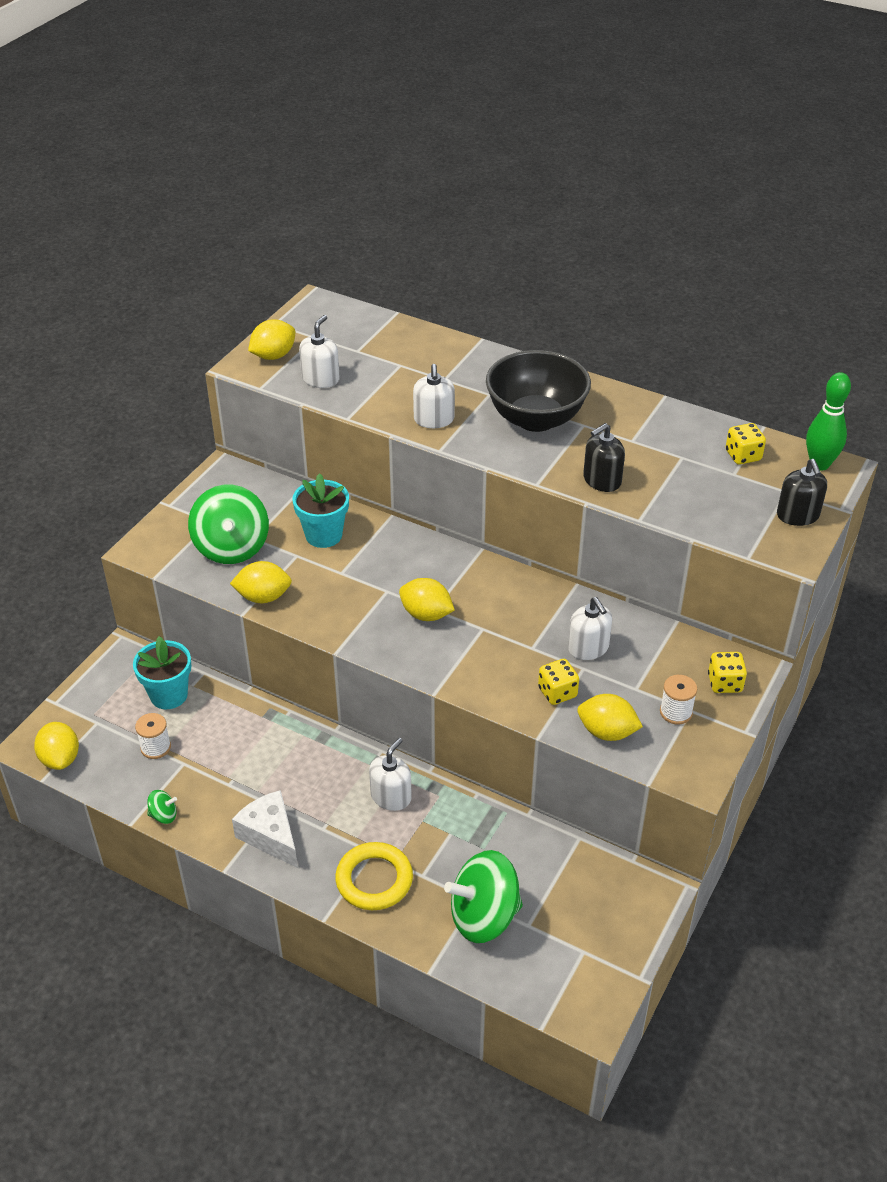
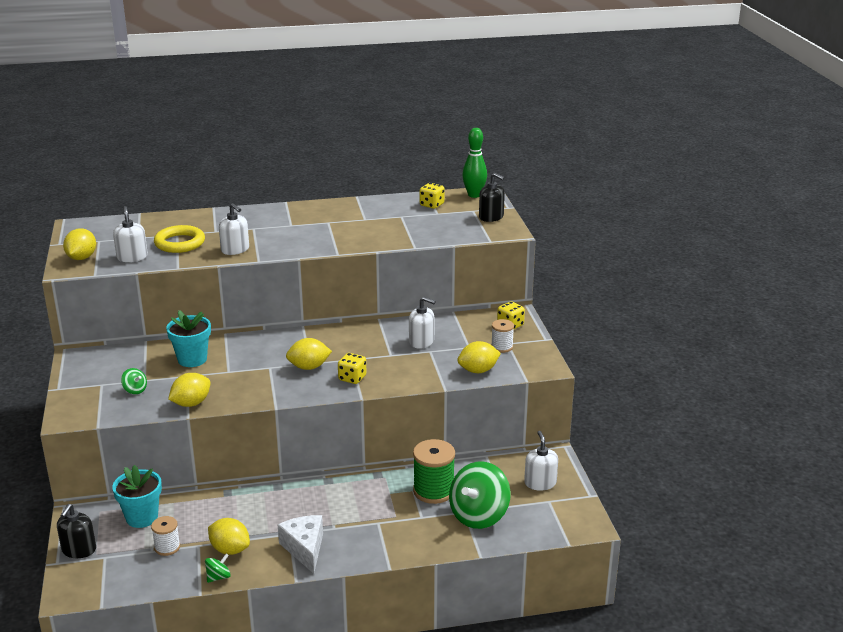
camera: 40 degrees left, 15 degrees down
yellow lemon [34,722,79,770] -> yellow lemon moved to [208,518,250,555]
green spinning top [188,485,269,564] -> green spinning top [121,368,147,394], size x0.43
white cheese [232,790,298,868] -> white cheese turned 60 degrees clockwise [278,515,323,574]
yellow ring [335,842,413,910] -> yellow ring moved to [154,225,205,253]
white soap dispenser [369,738,412,811] -> white soap dispenser moved to [524,431,558,491]
black bowl [486,350,591,432] -> none
yellow dice [538,659,579,705] -> yellow dice moved to [338,353,367,384]
black soap dispenser [583,423,625,492] -> black soap dispenser moved to [57,504,96,558]
none -> green spool [413,439,455,504]

